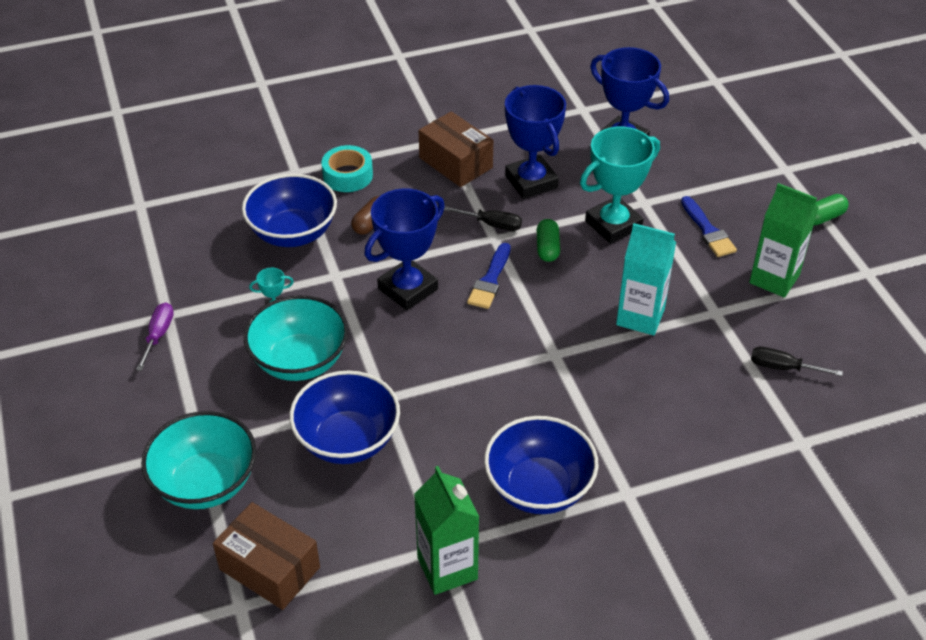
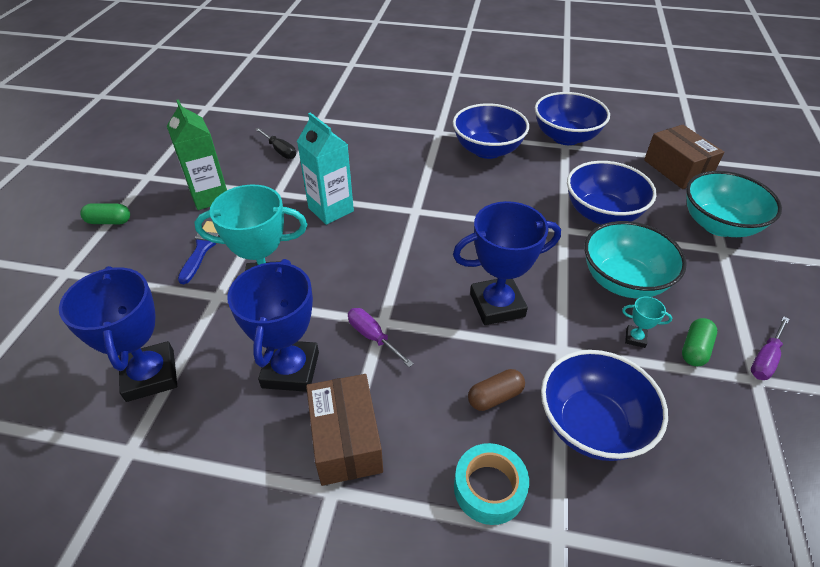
camera: 150 degrees left, 0 degrees up
green carton [414,466,479,595] -> blue bowl [535,92,610,145]
black screwdriver [444,206,522,231] -> purple screwdriver [348,308,414,367]
blue brush [467,243,511,309] -> none
green capsule [537,219,560,262] -> green capsule moved to [682,318,717,366]

